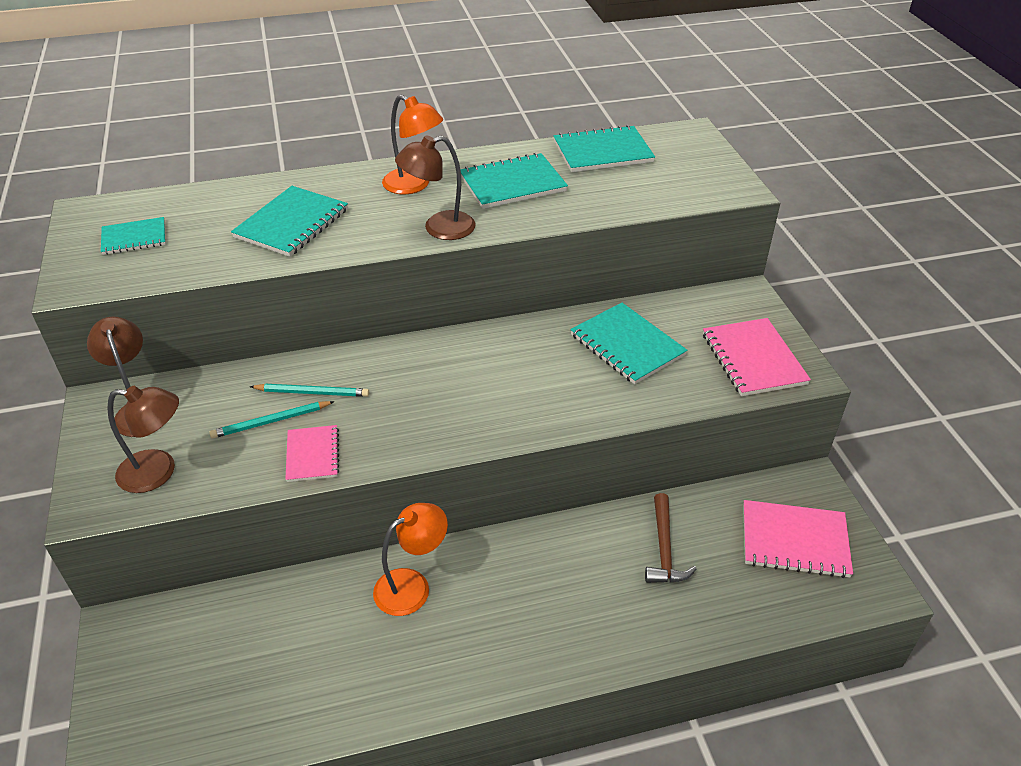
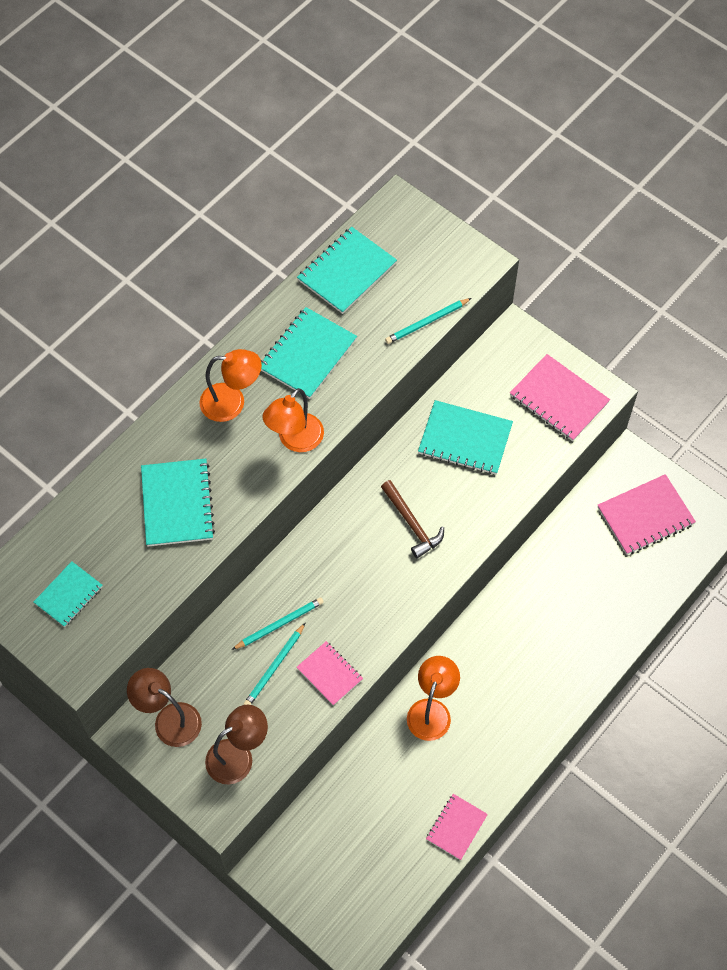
camera: 35 degrees left, 20 degrees up
brown lamp [395,135,476,240] -> orange lamp [263,388,324,452]
brown hammer [645,493,696,583] -> brown hammer moved to [381,480,444,558]
none -> turquoise pencil [385,298,471,344]
none -> pink notebook [426,794,488,860]

